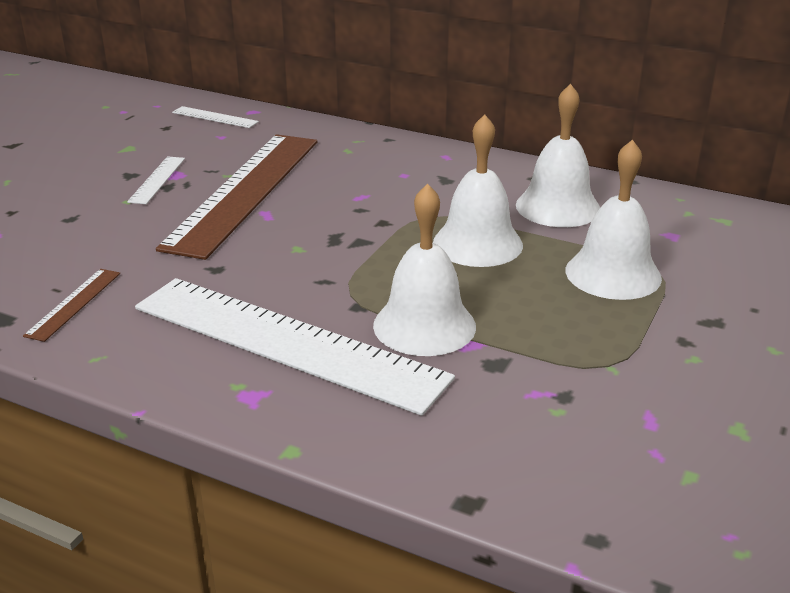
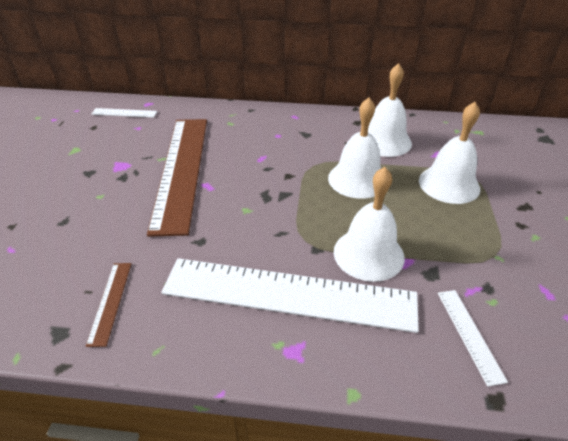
camera: 20 degrees left, 10 degrees up
white ruler [127,156,185,204] -> white ruler moved to [438,290,508,387]

